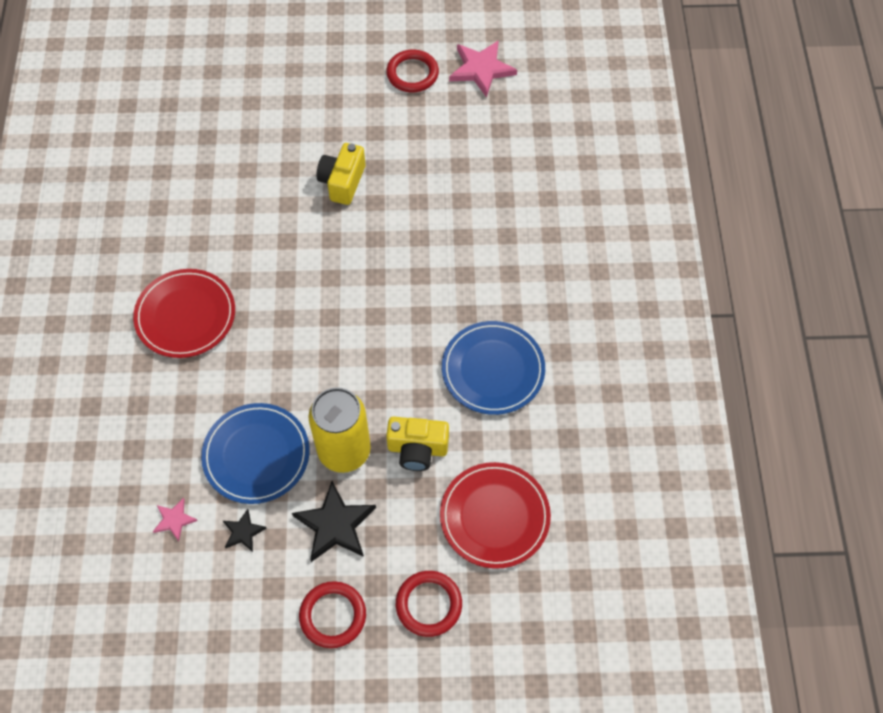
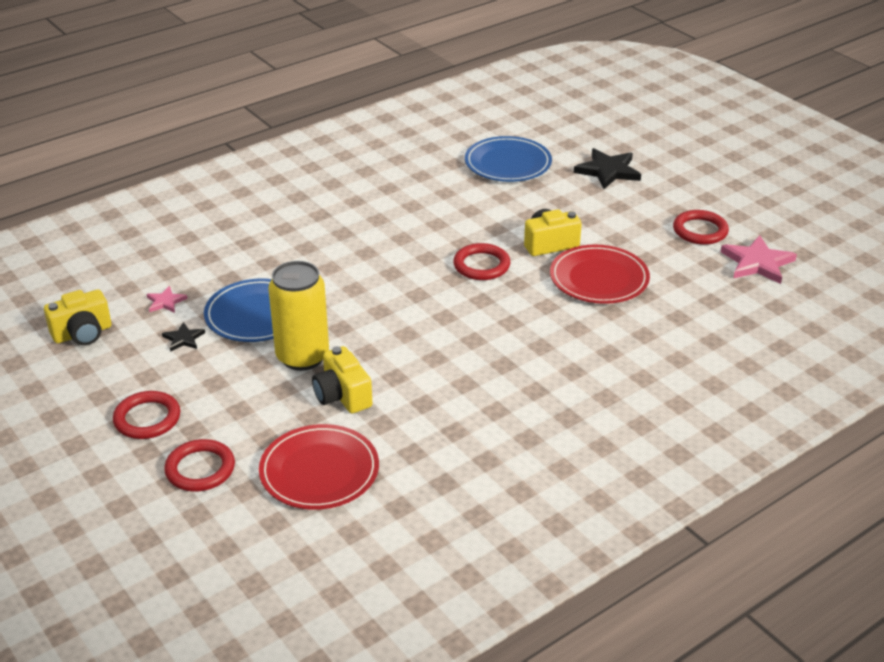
camera: 55 degrees right, 25 degrees down
red plate [133,269,235,358] -> red plate moved to [550,245,650,304]
black star [292,481,376,562] -> black star moved to [574,148,641,189]
blue plate [442,321,545,415] -> blue plate moved to [465,136,552,182]
none -> yellow camera [44,290,111,345]
none -> red ring [453,243,510,280]

